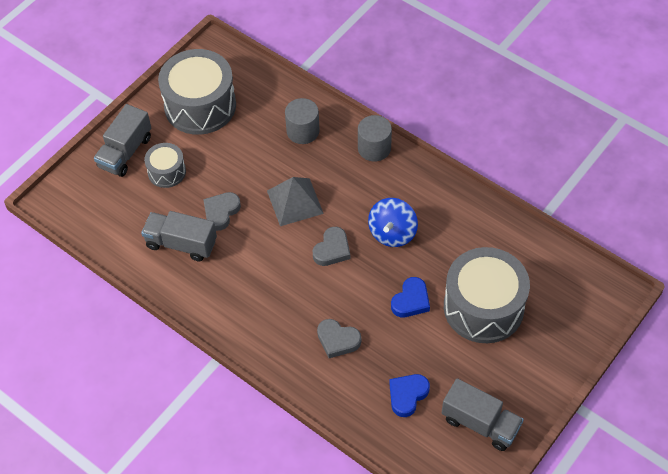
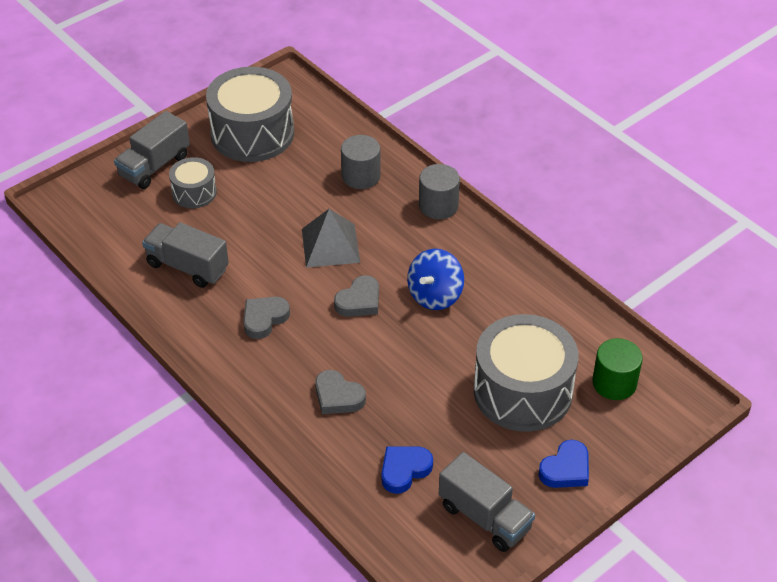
camera: 10 degrees right, 10 degrees down
grey heart [203,192,241,231] -> grey heart moved to [243,297,290,339]
blue heart [391,277,430,317] -> blue heart moved to [538,440,589,488]
none -> green cylinder [592,338,643,400]

